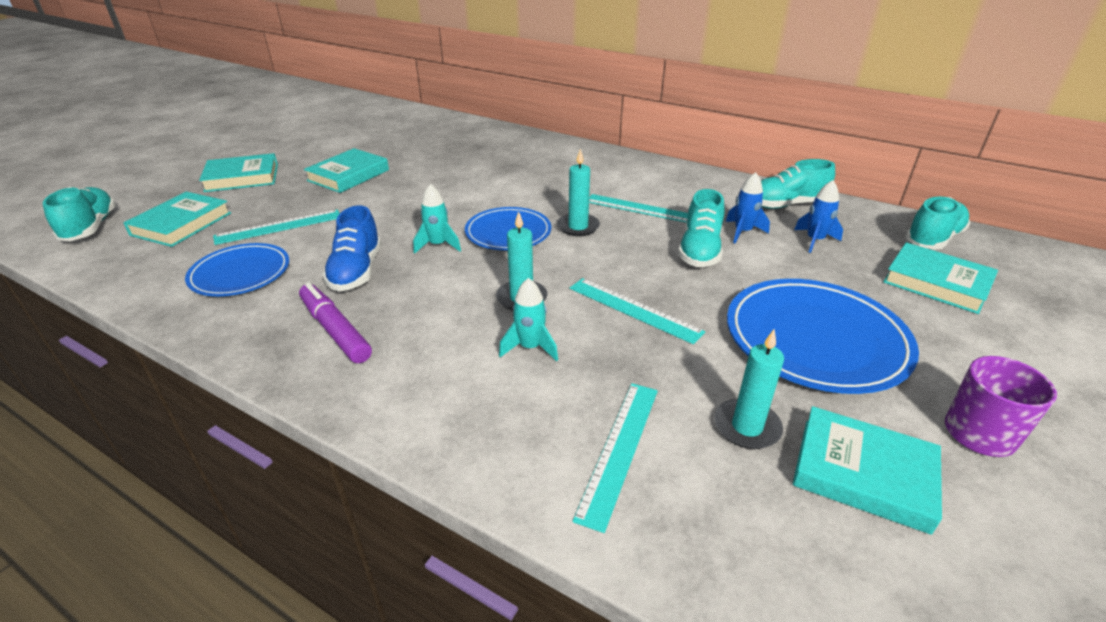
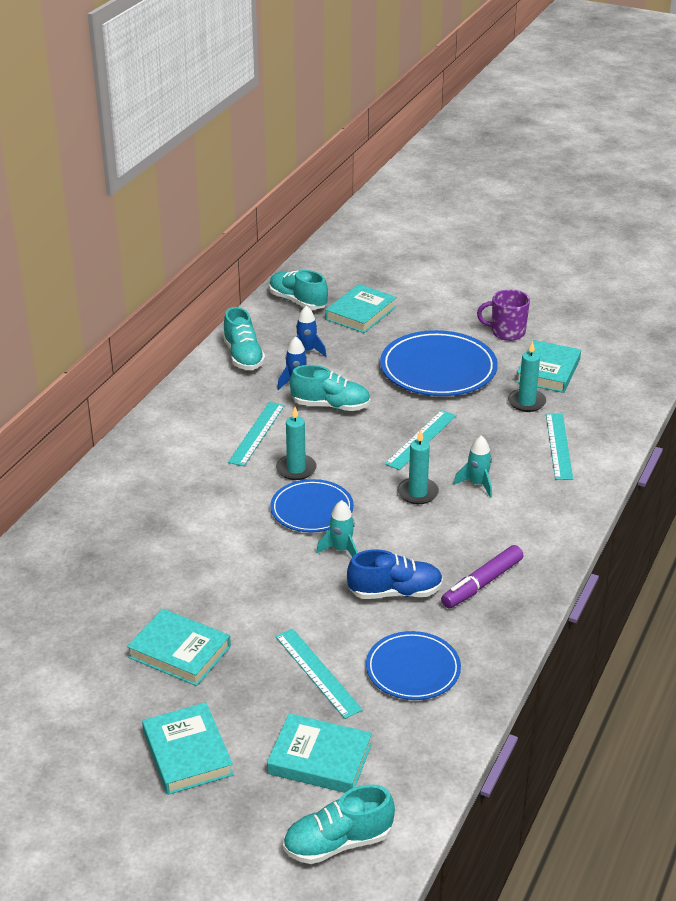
camera: 95 degrees left, 0 degrees up
turquoise ruler [572,383,658,533] -> turquoise ruler turned 75 degrees clockwise [546,413,573,480]

